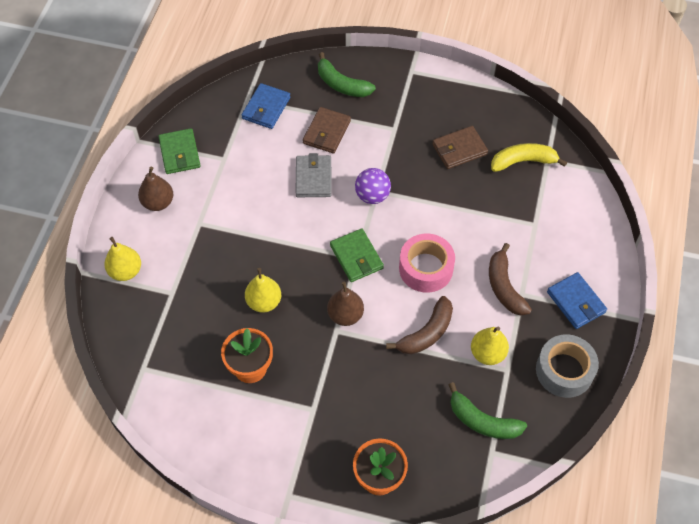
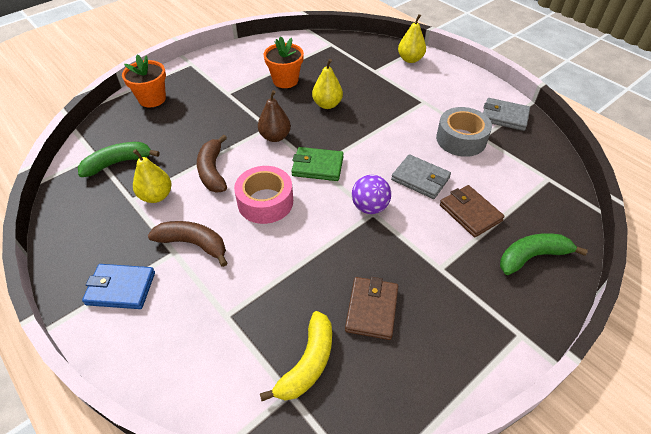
camera: 125 degrees right, 10 degrees down
brown pear [138,167,173,211] -> none
green wallet [158,128,201,174] -> grey wallet [483,98,530,131]
blue wallet [242,83,290,129] -> none
grey tape [536,335,599,398] -> grey tape moved to [436,107,492,157]

